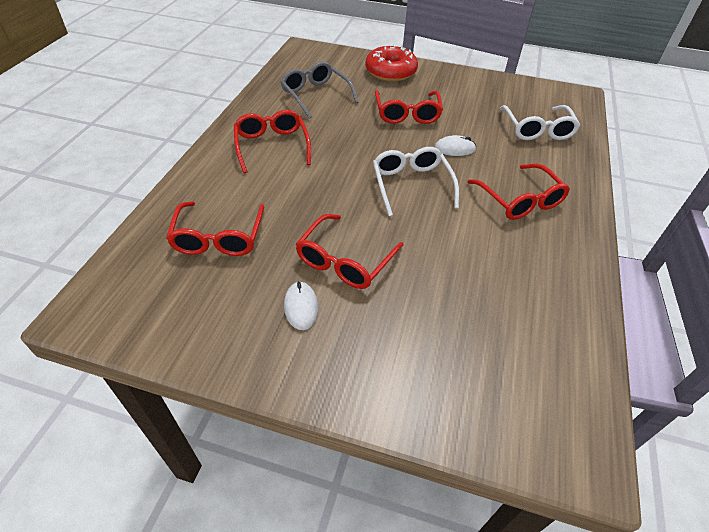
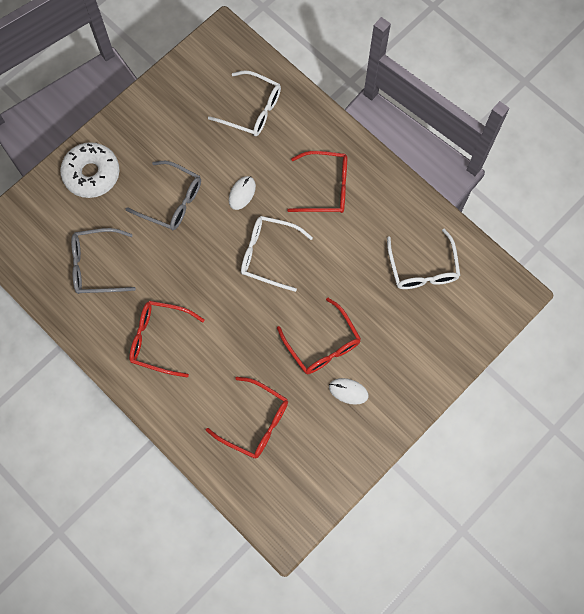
camera: 60 degrees left, 25 degrees up
red donut [365,44,418,82] -> white donut [60,142,120,198]
red glasses [375,90,443,124] -> grey glasses [126,161,201,230]
none -> white glasses [387,228,460,289]

